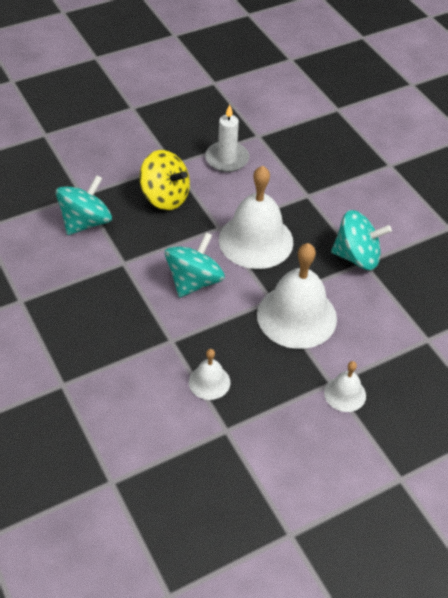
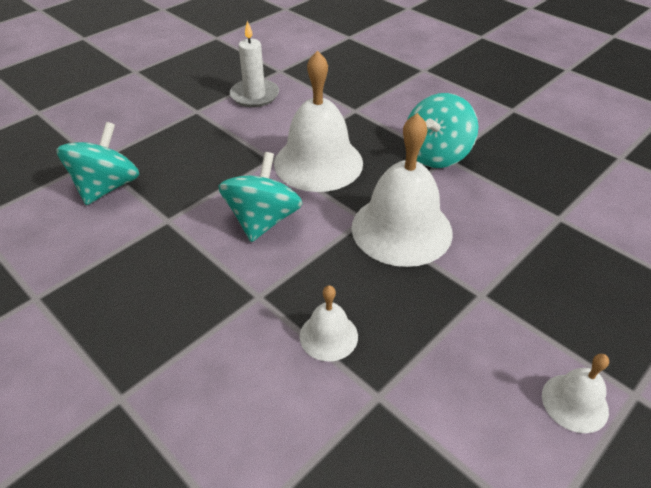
camera: 15 degrees left, 5 degrees down
yellow spinning top [139,150,190,210] -> none
white bell [324,361,366,412] -> white bell moved to [542,354,609,433]
turquoise spinning top [331,210,392,270] -> turquoise spinning top turned 135 degrees clockwise [407,93,478,168]

